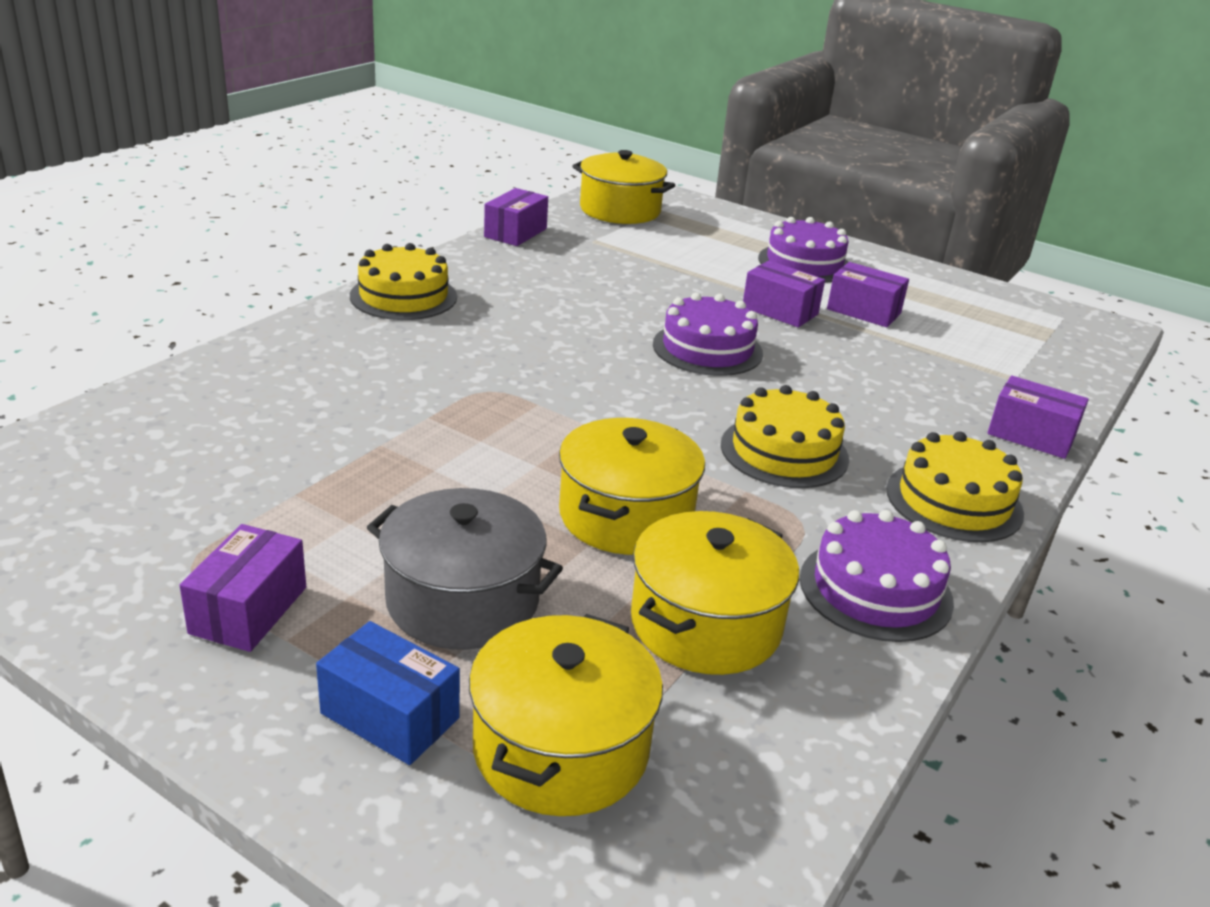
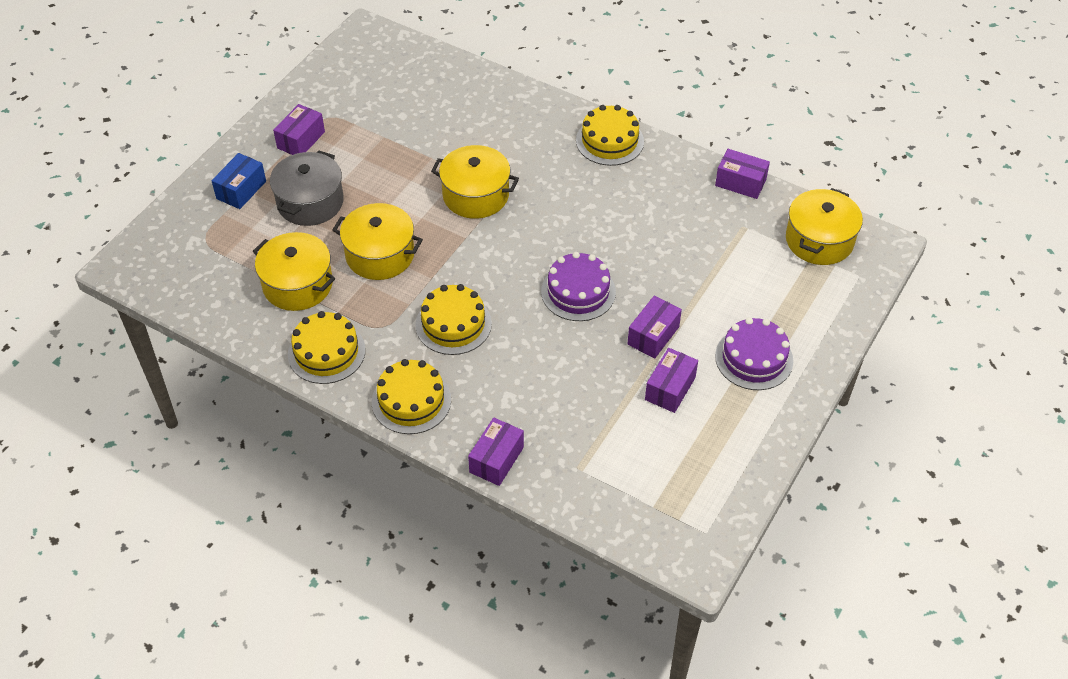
camera: 90 degrees right, 20 degrees up
purple box [179,524,306,652] -> purple box turned 75 degrees counterclockwise [273,104,325,155]
yellow pot [469,614,663,816] -> yellow pot moved to [431,145,519,219]
purple cake [800,510,954,642] -> yellow cake [288,311,366,384]

